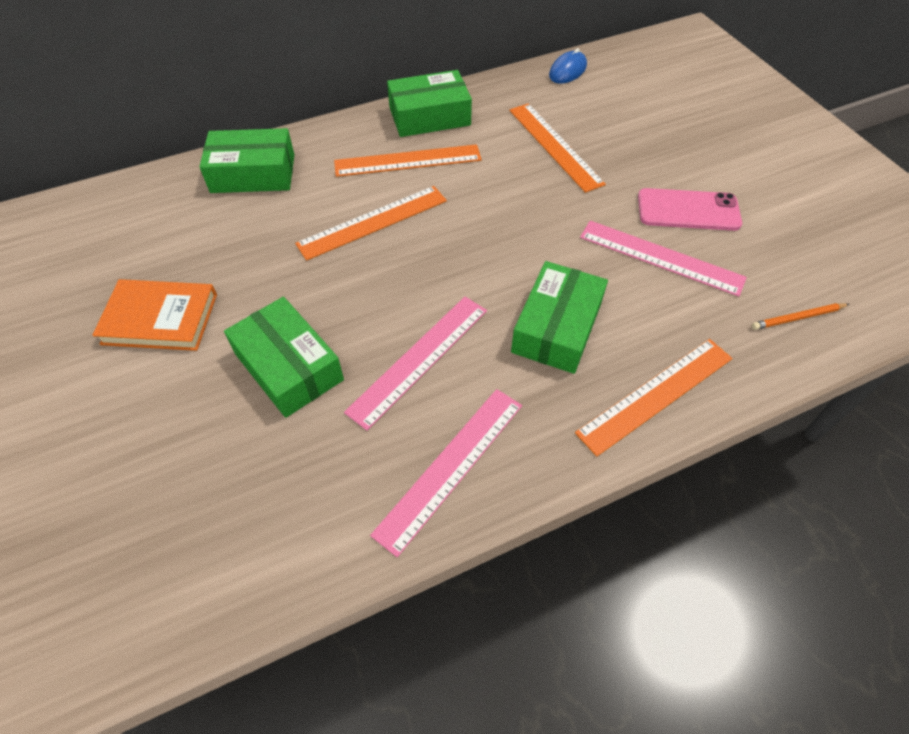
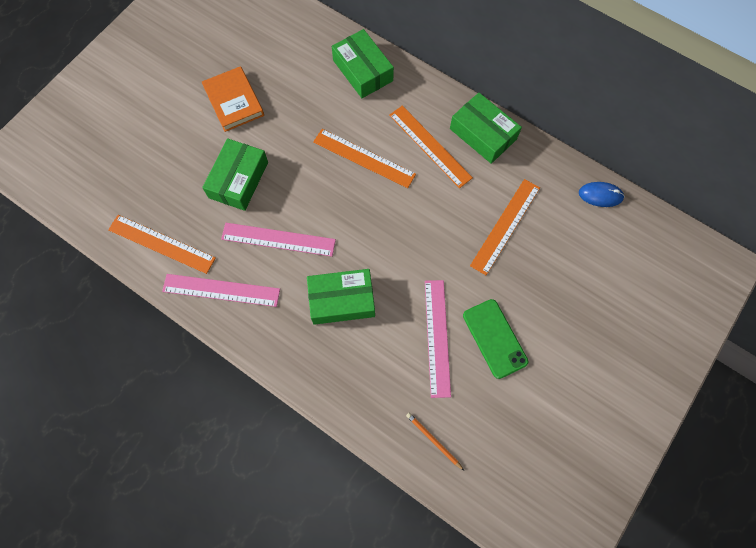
camera: 60 degrees right, 15 degrees up
orange ruler [575,339,732,456] -> orange ruler moved to [108,215,216,274]
pink phone [638,188,742,231] -> green phone [463,299,528,379]

